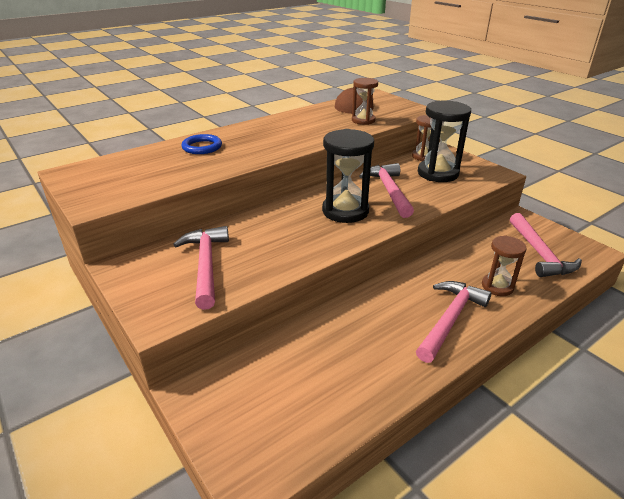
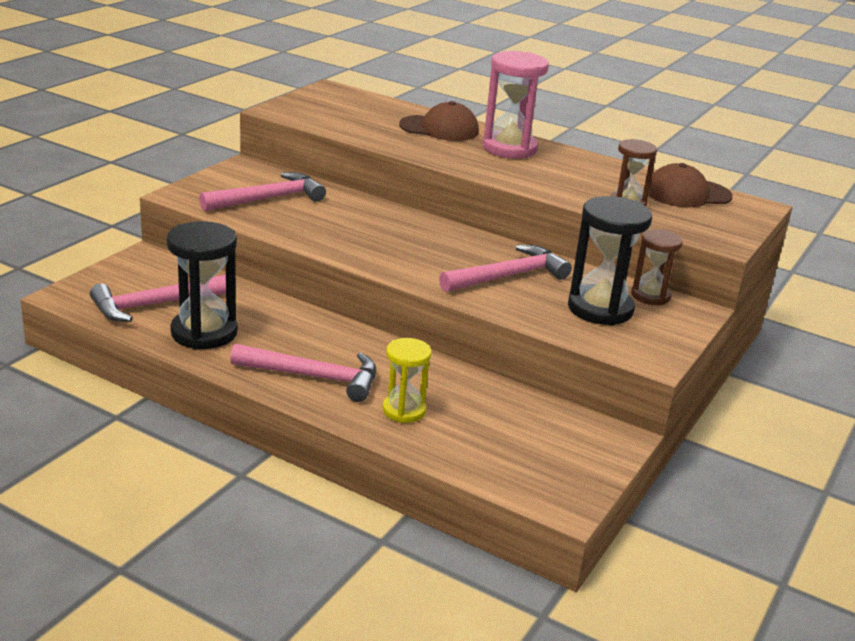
camera: 65 degrees right, 5 degrees down
blue ring [181,134,222,154] -> brown cap [399,101,479,141]
black hourglass [322,129,374,223] -> black hourglass moved to [167,221,238,350]
brown hourglass [482,235,527,296] -> yellow hourglass [382,338,432,423]
pink hammer [510,213,582,277] -> pink hammer moved to [90,275,226,322]
none -> pink hourglass [483,51,549,158]

